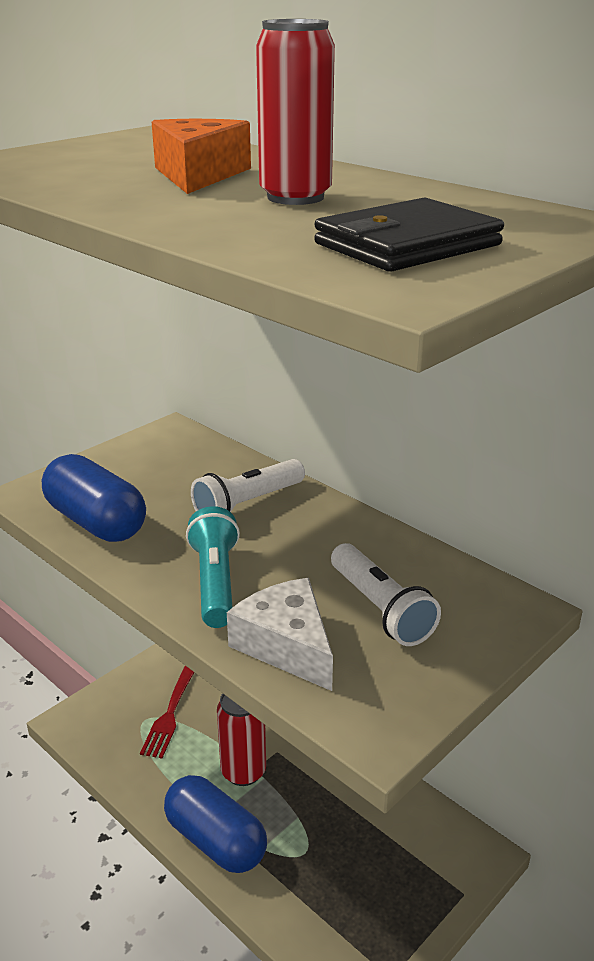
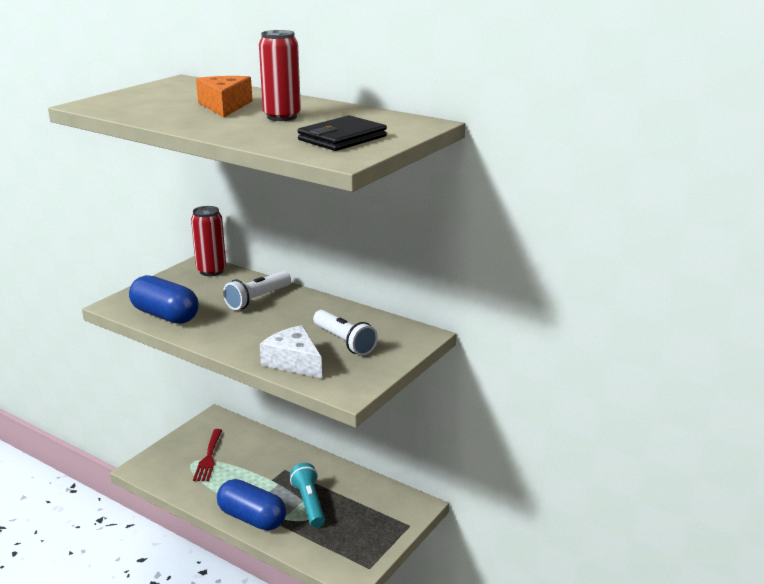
camera: 10 degrees left, 5 degrees down
turquoise flashlight [186,506,240,628] -> turquoise flashlight moved to [290,463,325,528]
red can [217,693,266,786] -> red can moved to [191,206,226,276]

